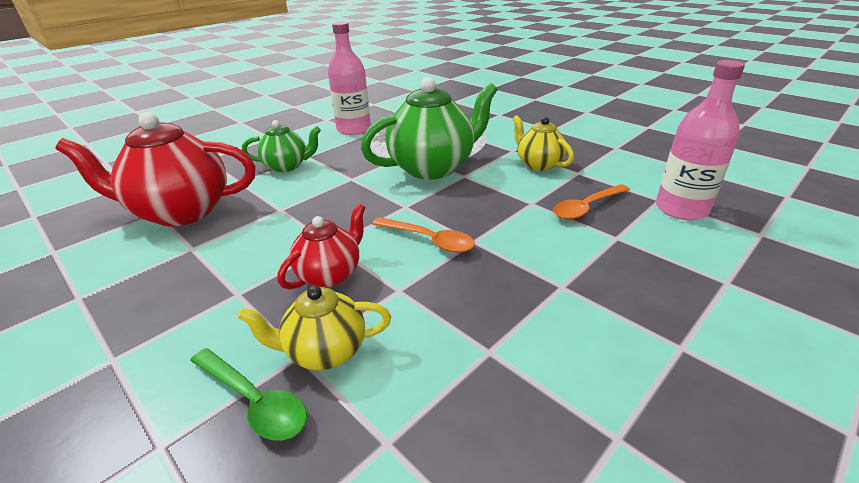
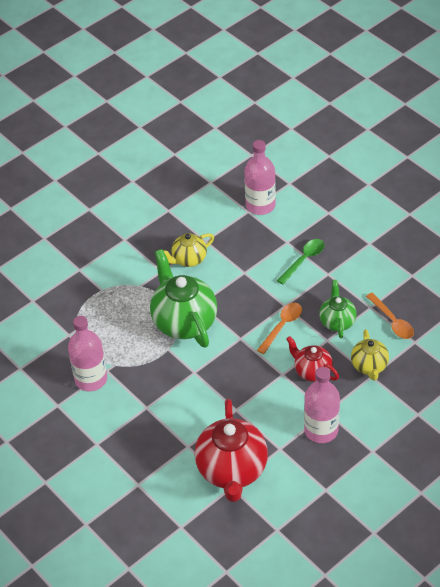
camera: 85 degrees left, 15 degrees up
green spoon [190,348,307,440] -> green spoon moved to [277,239,324,285]
green teapot [242,120,321,172] -> green teapot moved to [319,280,356,338]
orange spoon [553,184,630,219] -> orange spoon moved to [366,293,414,339]
none -> pink bottle [304,367,340,443]

